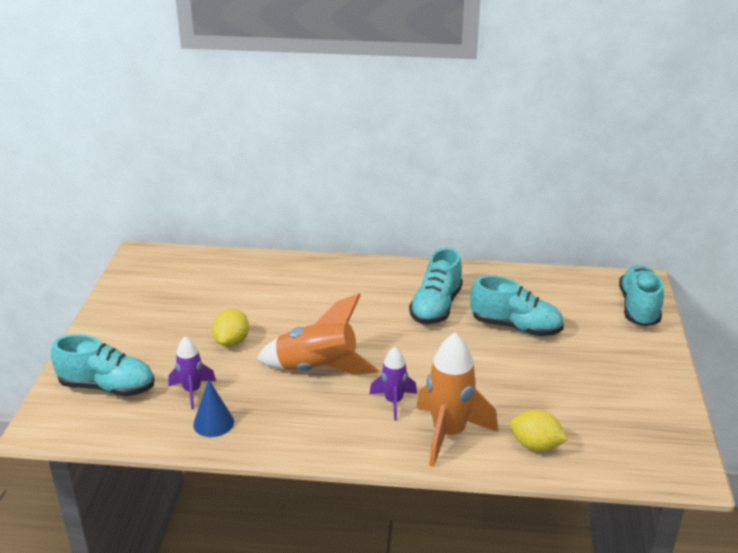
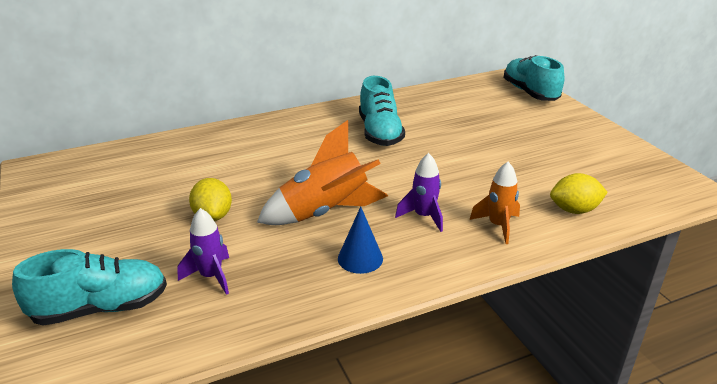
camera: 30 degrees left, 0 degrees up
blue cone [193,379,234,437] -> blue cone moved to [338,206,383,274]
orange rocket [417,332,498,467] -> orange rocket [469,162,520,244], size x0.58
turquoise shoe [470,276,564,336] -> none

